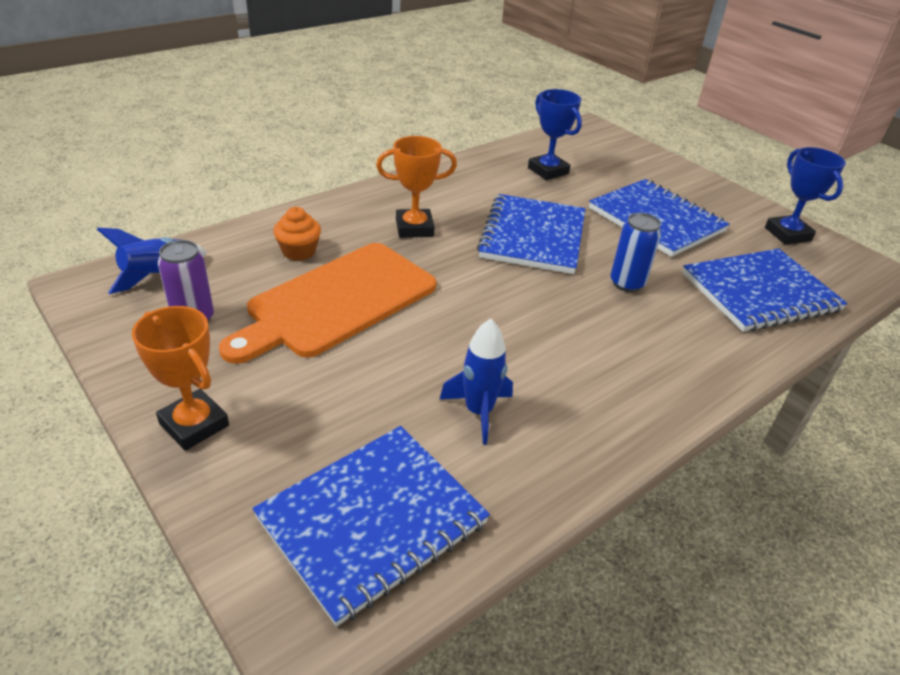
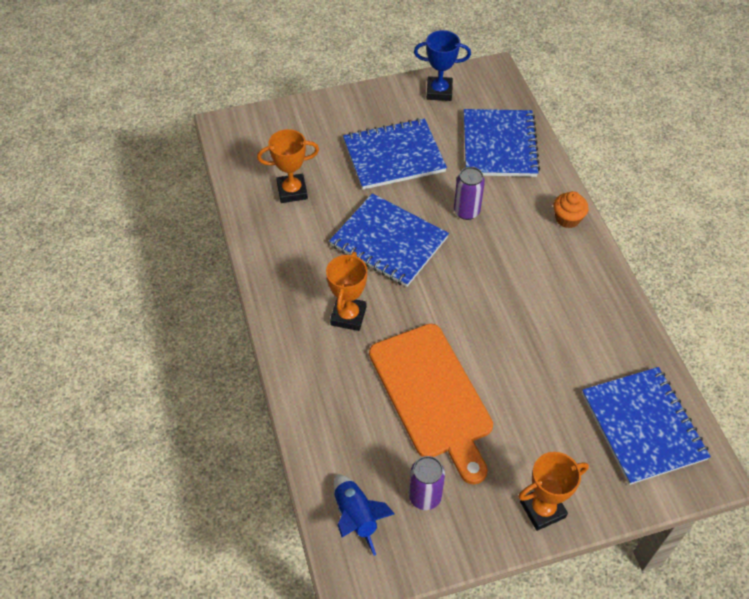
camera: 65 degrees left, 15 degrees up
orange cupcake [273,207,321,261] -> orange cupcake moved to [553,191,589,228]
blue rocket [440,319,513,445] -> none
blue trophy [528,89,582,180] -> orange trophy [257,129,319,203]
blue can [610,213,661,292] -> purple can [454,167,485,220]

